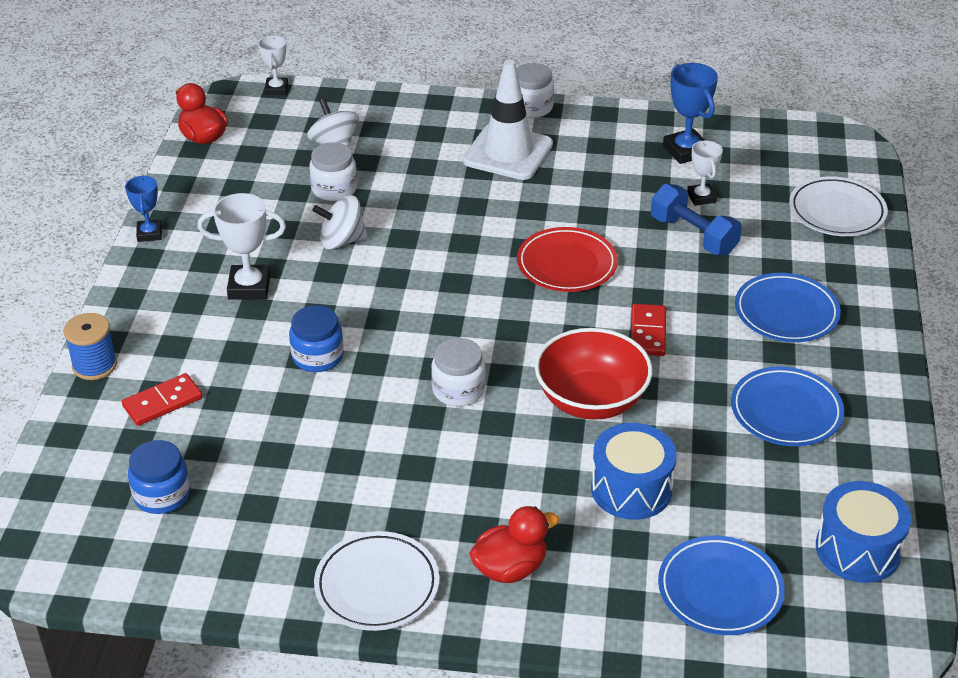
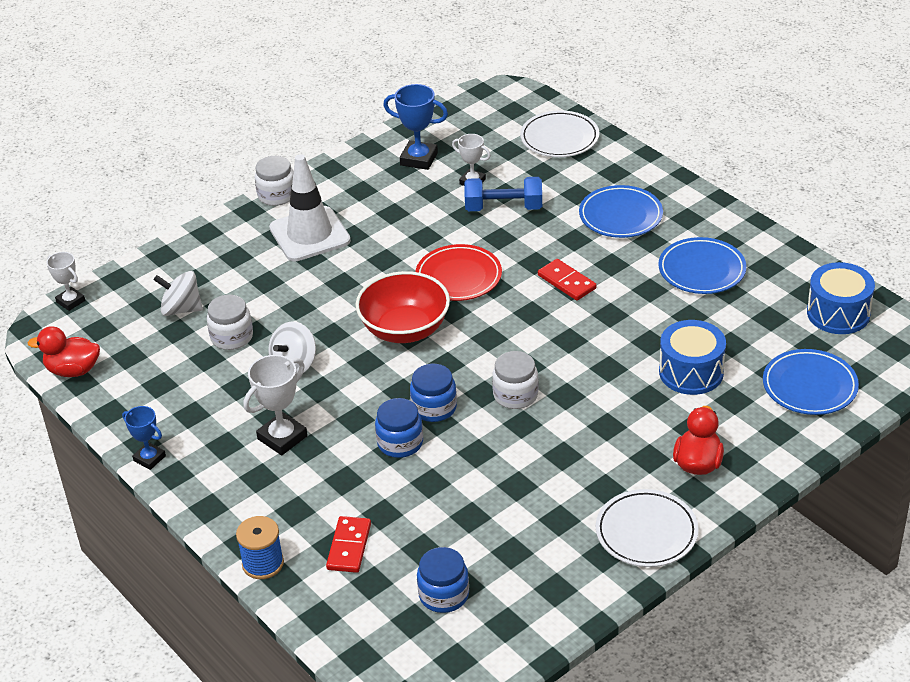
camera: 45 degrees left, 0 degrees up
red bowl [535,328,653,420] -> red bowl moved to [355,271,450,343]
none -> blue jar [410,364,457,422]

